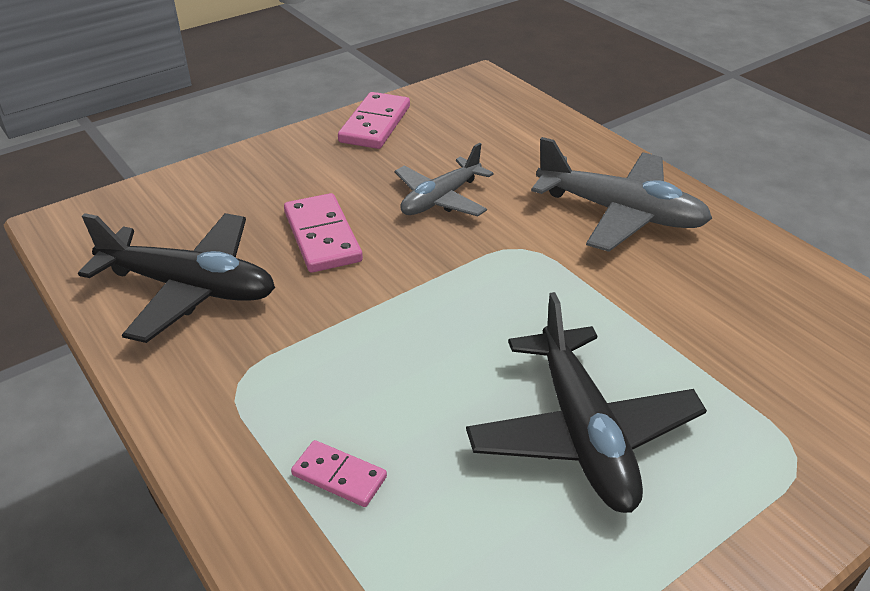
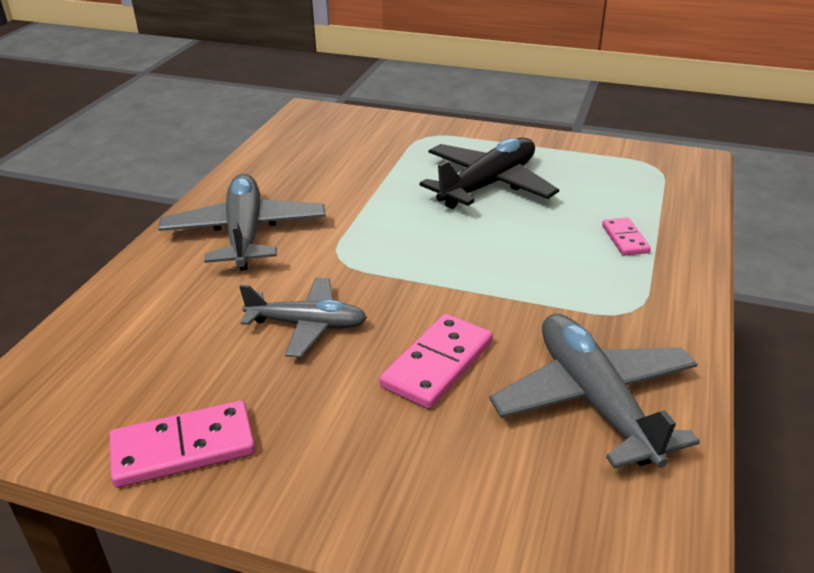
camera: 125 degrees left, 5 degrees down
black plane [78,213,275,343] -> grey plane [489,314,700,469]

